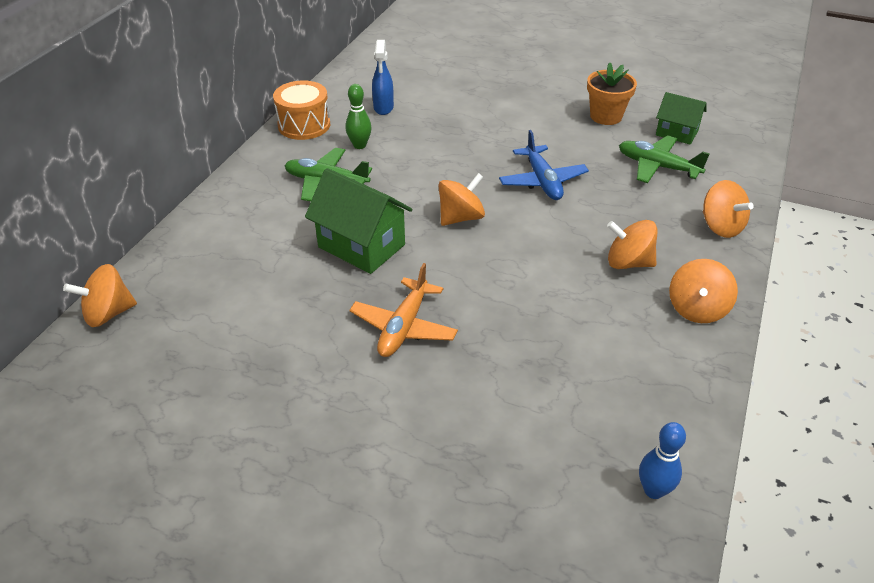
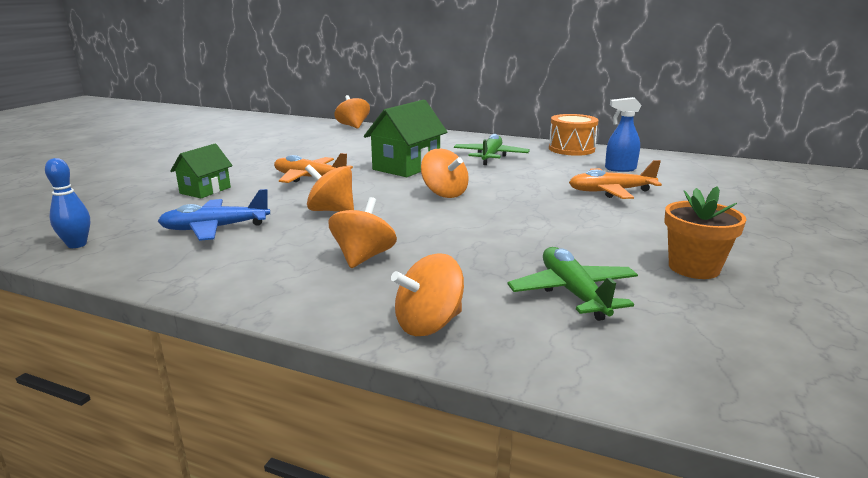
camera: 90 degrees right, 20 degrees down
green bowling pin [346,84,372,149] -> none
blue plane [499,130,589,200] -> blue plane moved to [158,189,270,241]
green plane [619,135,710,183] -> green plane turned 45 degrees counterclockwise [507,247,638,321]
green house [656,92,707,145] -> green house moved to [170,144,233,198]
orange spinning top [669,259,738,323] -> orange spinning top moved to [305,164,354,212]
none -> orange plane [569,160,662,199]

